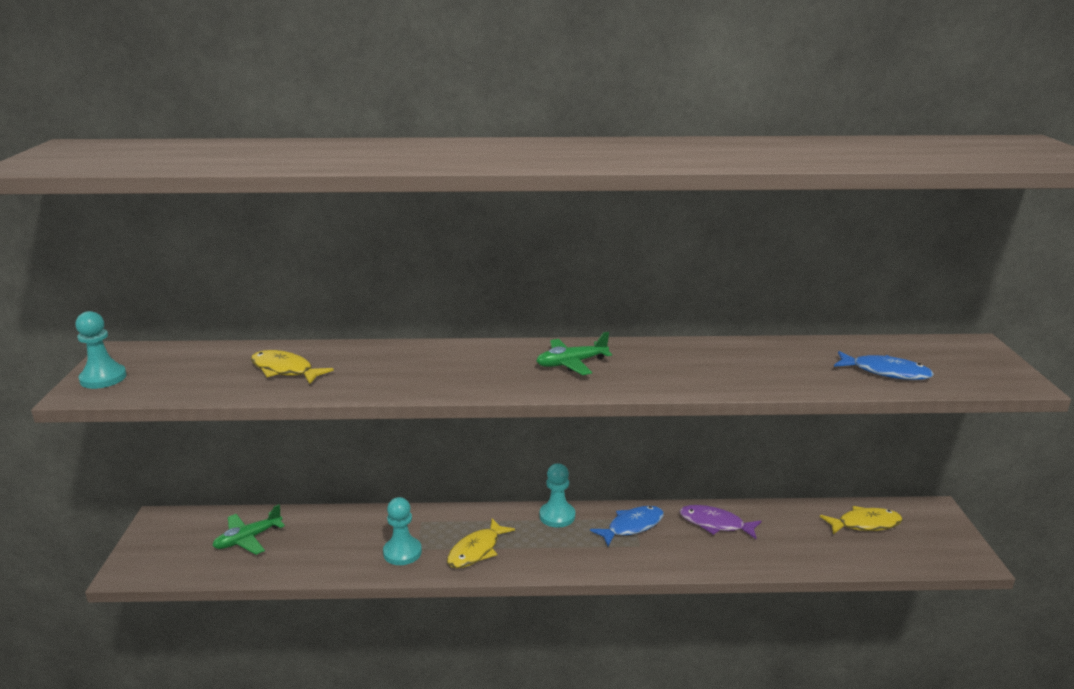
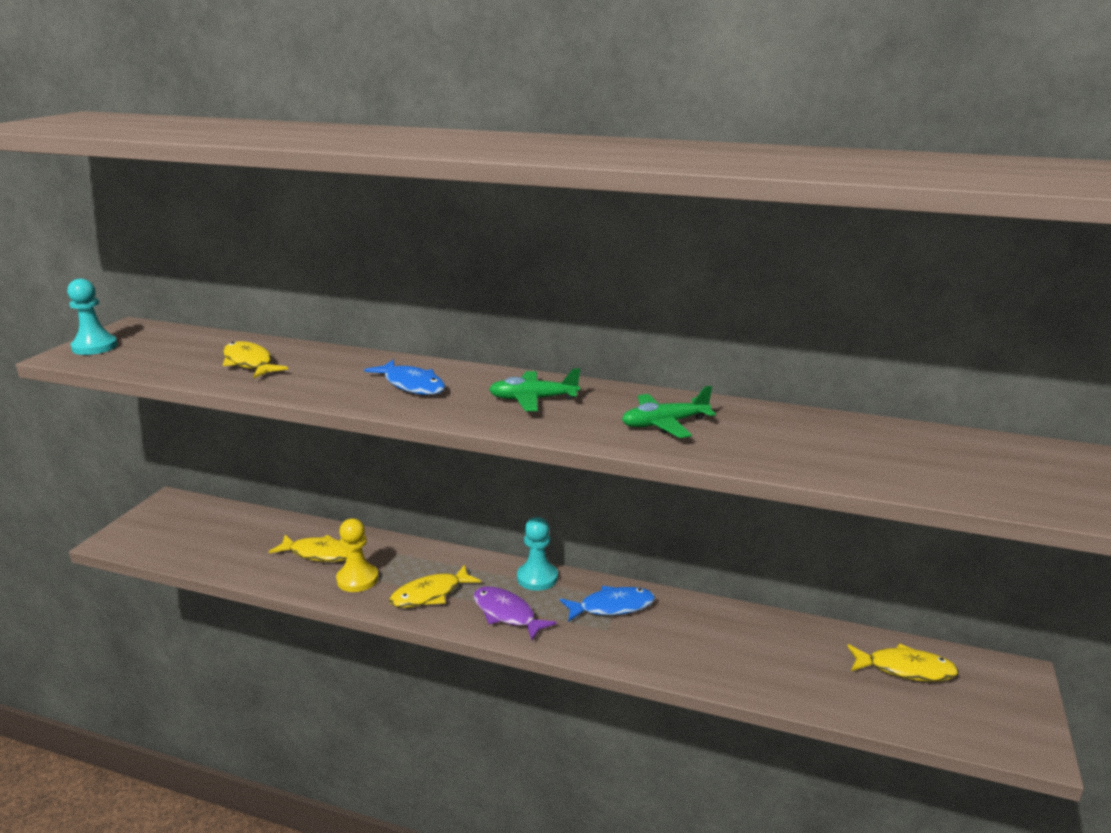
camera: 20 degrees right, 0 degrees up
green plane [212,504,285,555] -> green plane moved to [622,386,716,438]
turquoise pawn [383,497,422,565] -> yellow pawn [336,519,379,592]
purple fish [680,505,761,539] -> purple fish moved to [474,586,557,641]
blue fish [834,351,934,380] -> blue fish moved to [364,360,445,395]
none -> yellow fish [269,535,347,562]

